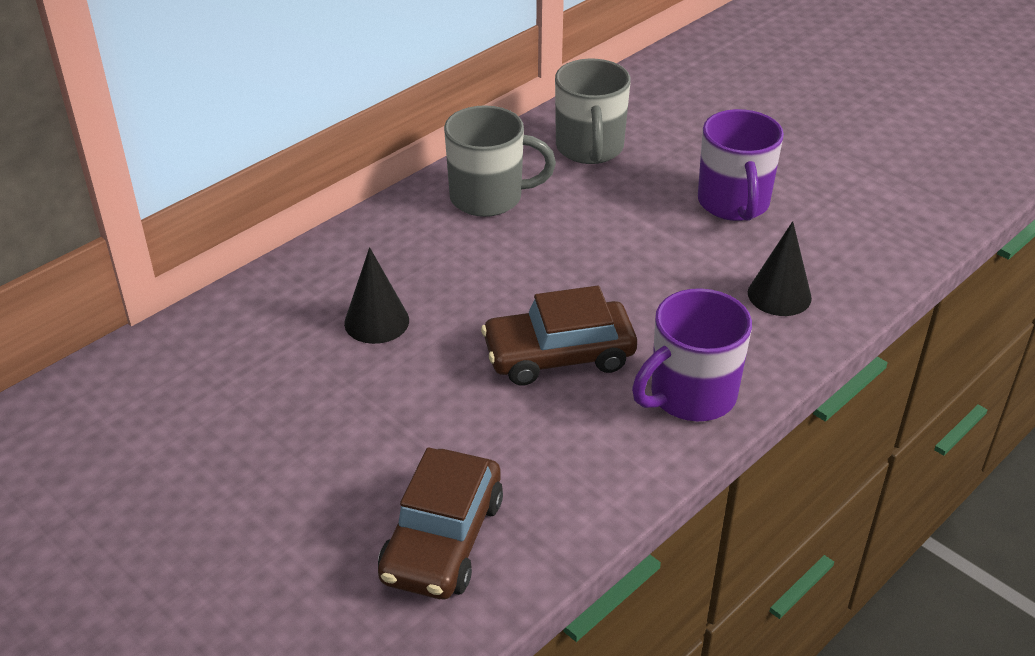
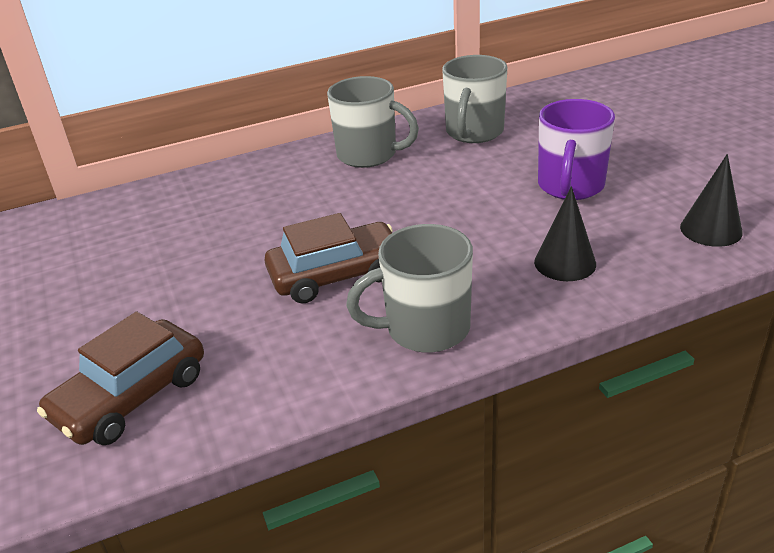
camera: 25 degrees right, 5 degrees down
black cone [344,247,409,344] -> black cone moved to [680,154,743,247]
brown car [481,286,637,385] -> brown car turned 150 degrees clockwise [264,213,393,304]
purple mug [632,288,752,421] -> grey mug [346,224,473,353]

